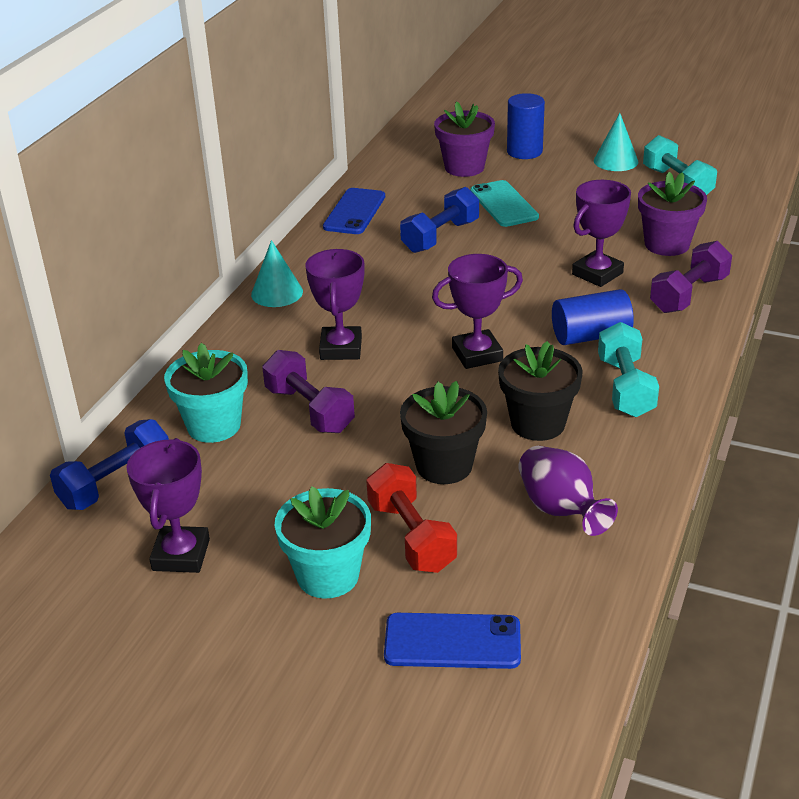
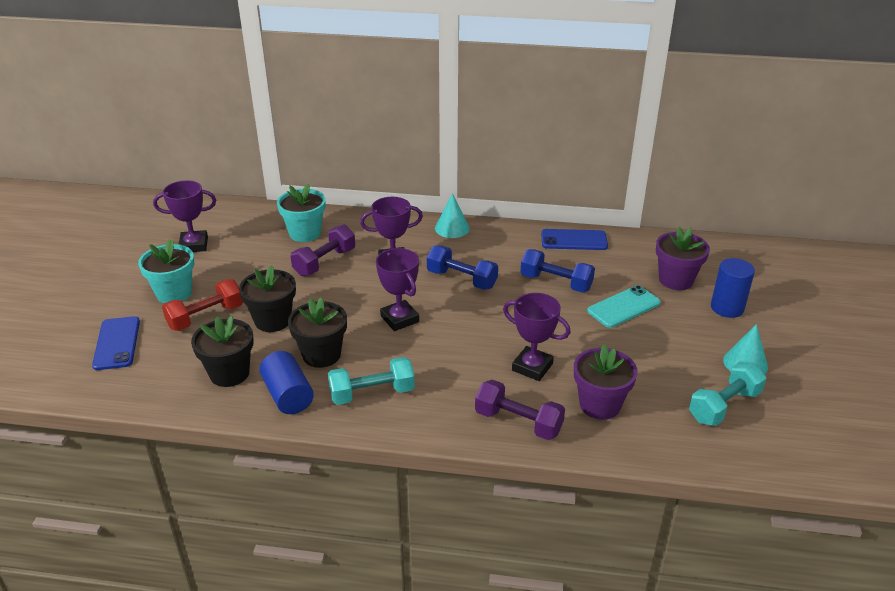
camera: 75 degrees right, 0 degrees up
blue dumbbell [50,419,169,510] -> blue dumbbell moved to [427,245,498,290]
purple vase [518,446,618,536] -> black flower pot [191,316,254,387]
blue cylinder [552,289,634,345] -> blue cylinder moved to [260,351,314,414]

